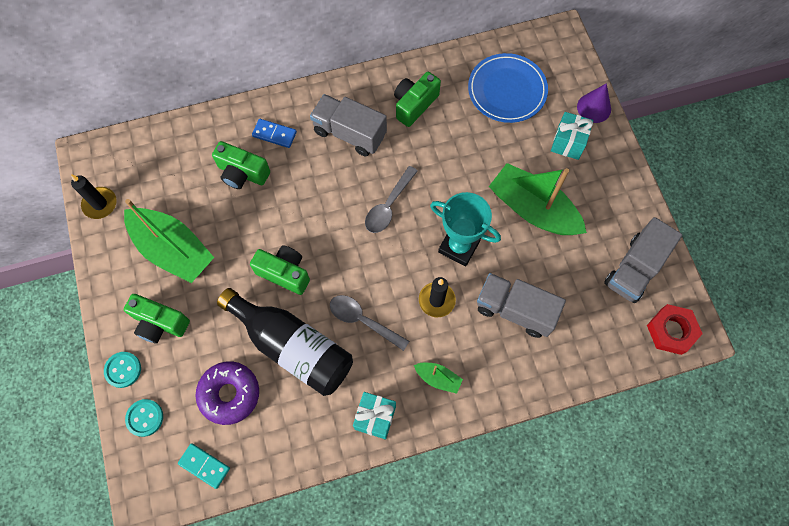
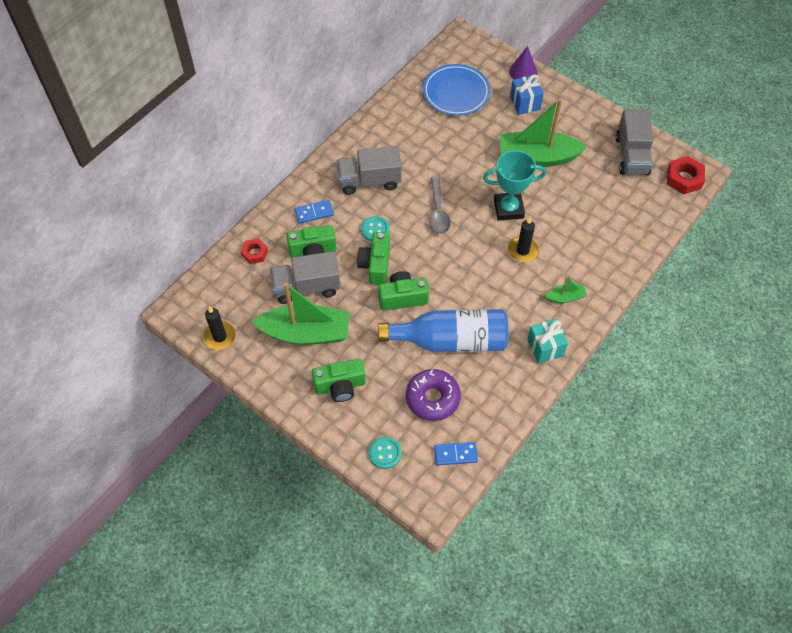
camera: 35 degrees left, 10 degrees down
turquoise button [104,352,141,388] -> turquoise button moved to [361,216,390,242]
turquoise domino [178,443,230,489] -> blue domino [434,442,478,466]
black bottle [217,288,353,396] -> blue bottle [378,309,508,352]
grey spoon [330,295,409,351] -> none
green camera [394,72,441,127] -> green camera moved to [357,232,390,285]
grey truck [477,273,566,338] -> grey truck moved to [270,251,341,304]
turquoise gift [551,112,593,160] -> blue gift [510,74,544,115]
none -> red nut [241,238,268,264]

